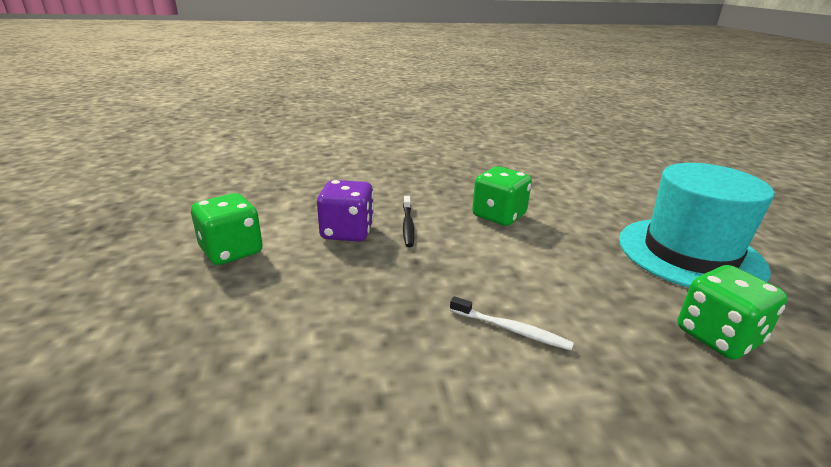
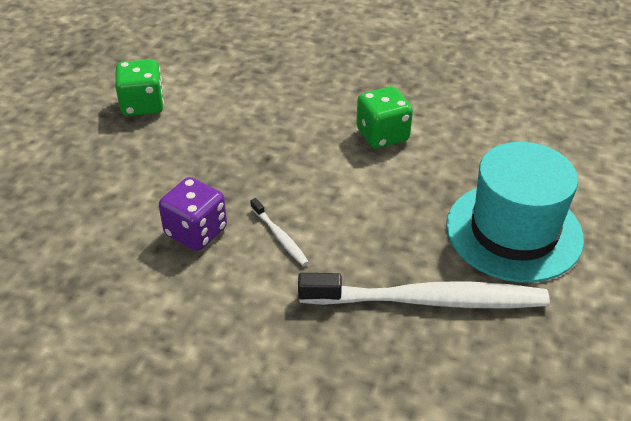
camera: 30 degrees right, 15 degrees up
purple dice [317,180,374,242] -> purple dice moved to [159,177,227,251]
black toothbrush [403,196,415,247] -> none
green dice [678,265,788,360] -> white toothbrush [298,273,550,308]

